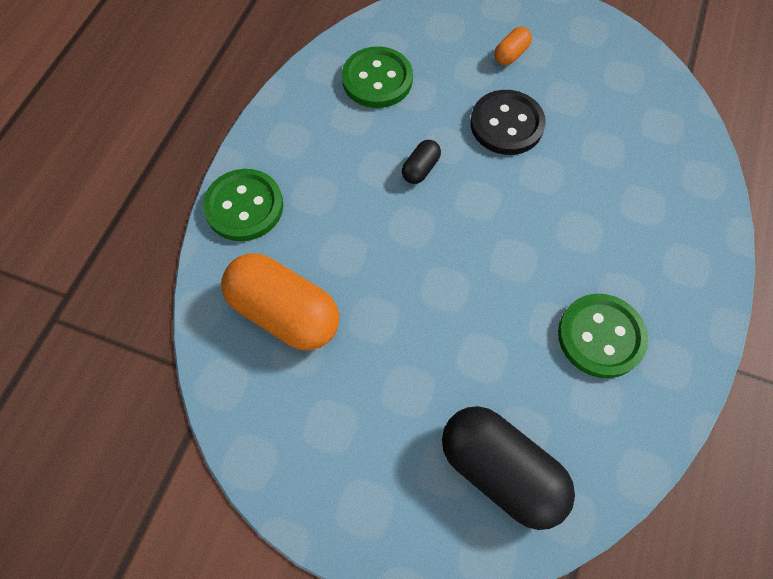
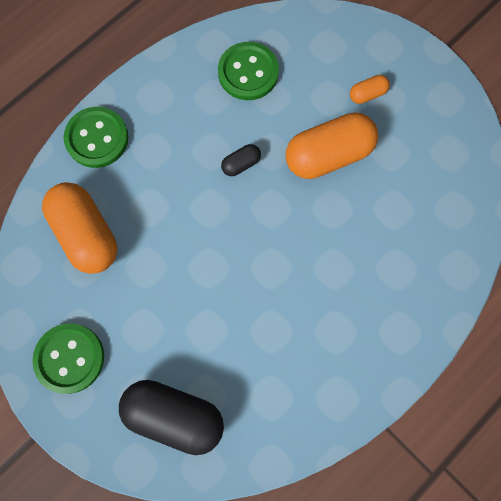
camera: 25 degrees right, 10 degrees up
black capsule [442,406,575,530] -> black capsule turned 45 degrees counterclockwise [119,380,224,455]
black button [471,90,546,155] -> orange capsule [286,113,378,179]
green button [558,294,648,378] -> green button moved to [32,323,104,394]

